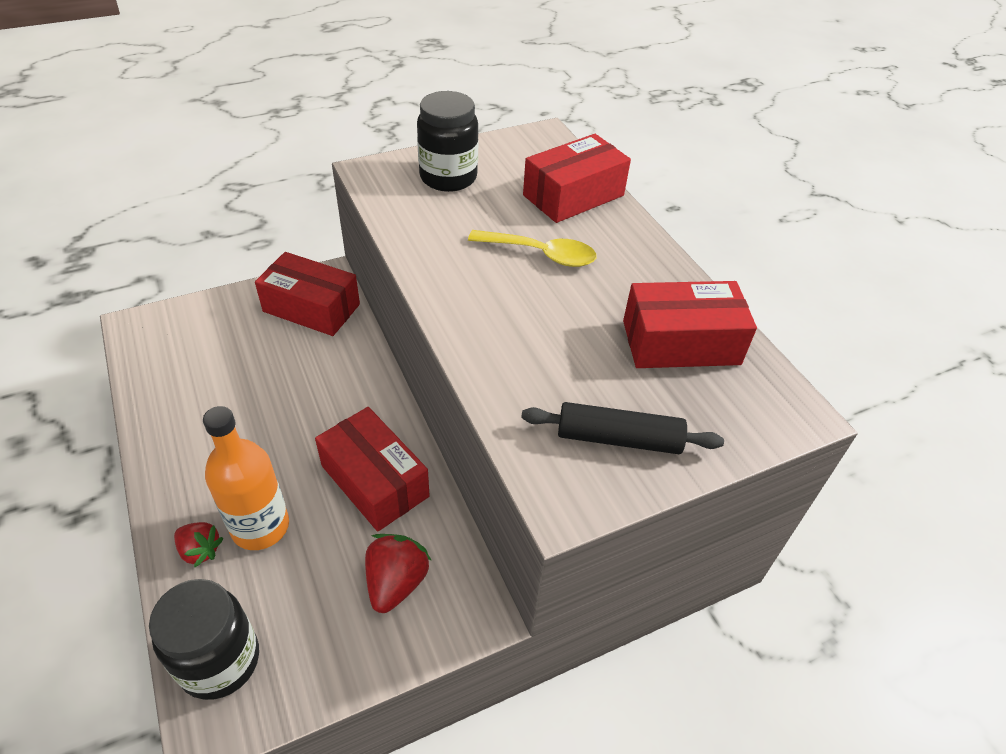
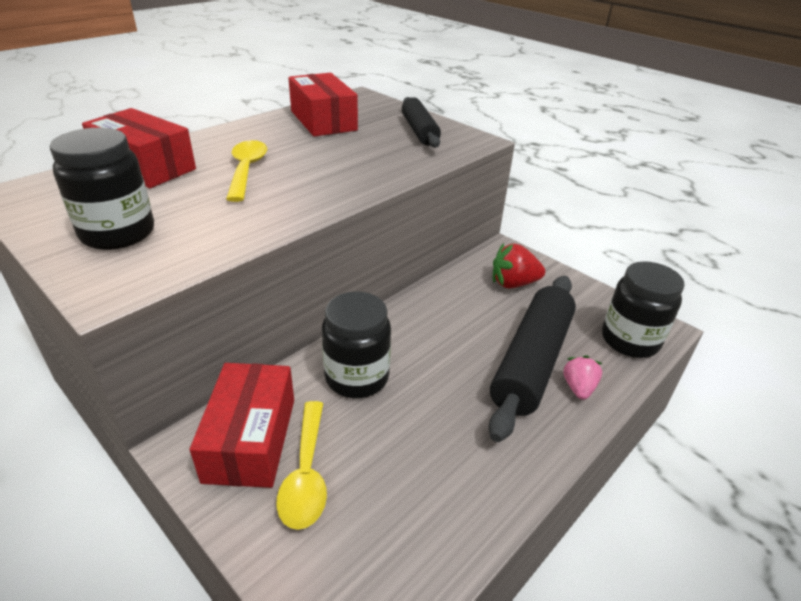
camera: 110 degrees left, 10 degrees down
red strawberry [174,522,223,568] -> pink strawberry [563,355,603,400]
orange bottle [203,406,289,550] -> black rolling pin [489,276,576,442]
red box [315,407,430,532] -> none
none -> yellow spoon [276,401,327,530]
none -> black jar [322,291,391,398]

